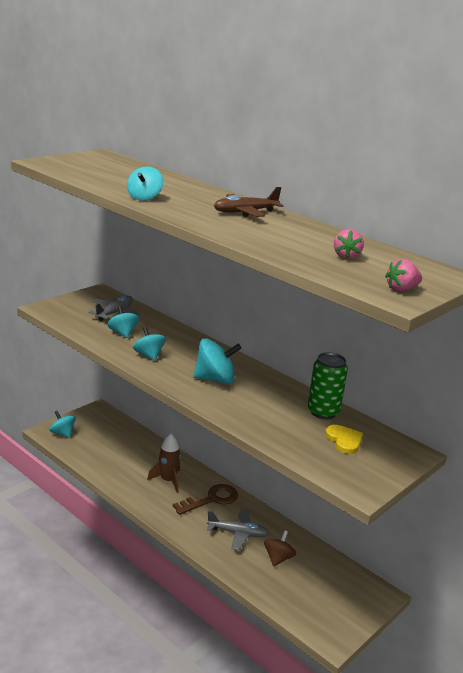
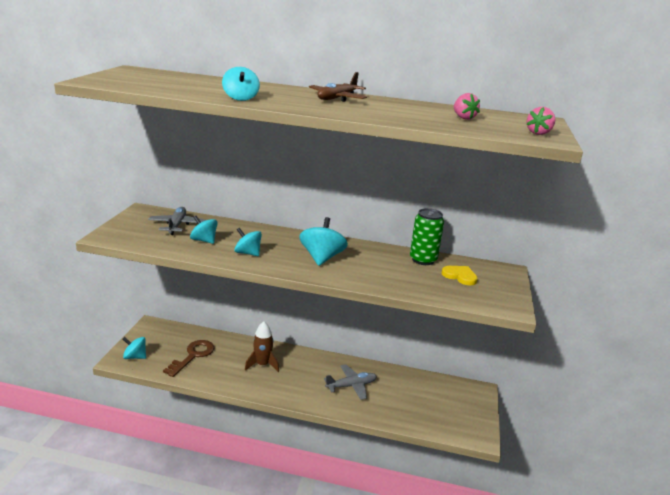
camera: 30 degrees left, 0 degrees up
brown key [173,484,238,515] -> brown key moved to [163,340,214,377]
turquoise spinning top [193,338,241,384] -> turquoise spinning top turned 45 degrees counterclockwise [299,217,348,266]
brown spinning top [264,530,296,567] -> none

